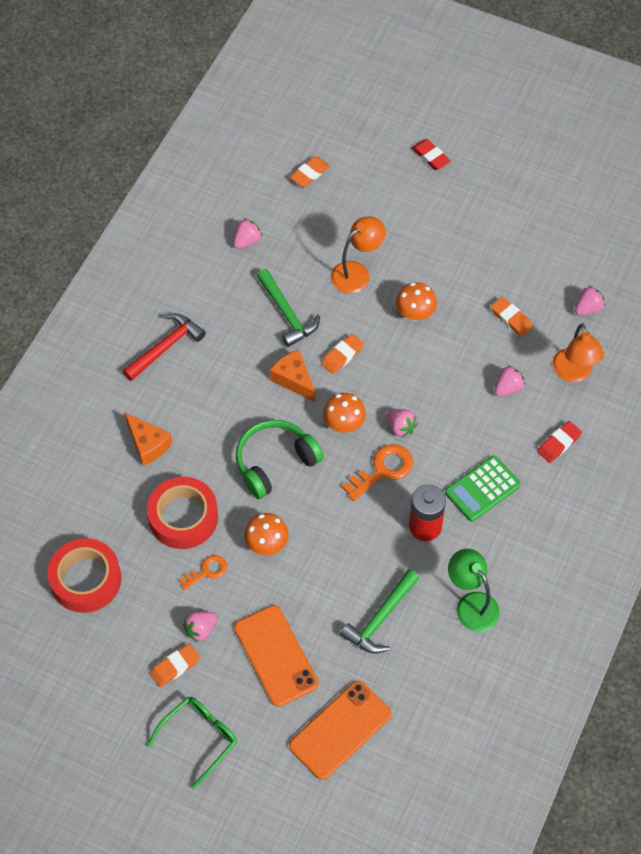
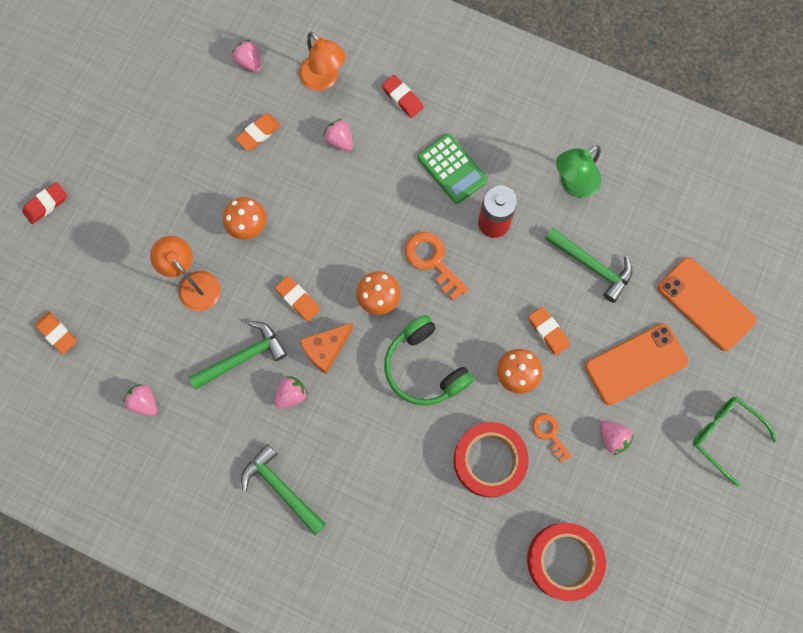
camera: 90 degrees left, 15 degrees up
red hammer [123,313,206,381] -> green hammer [241,444,326,535]
orange cheese [125,413,172,466] -> none
orange eraser [150,644,200,687] -> orange eraser moved to [528,307,570,355]
pink strawberry [387,409,418,438] -> pink strawberry moved to [274,376,308,409]
orange lamp [552,323,604,382] -> orange lamp turned 60 degrees clockwise [299,31,346,91]

